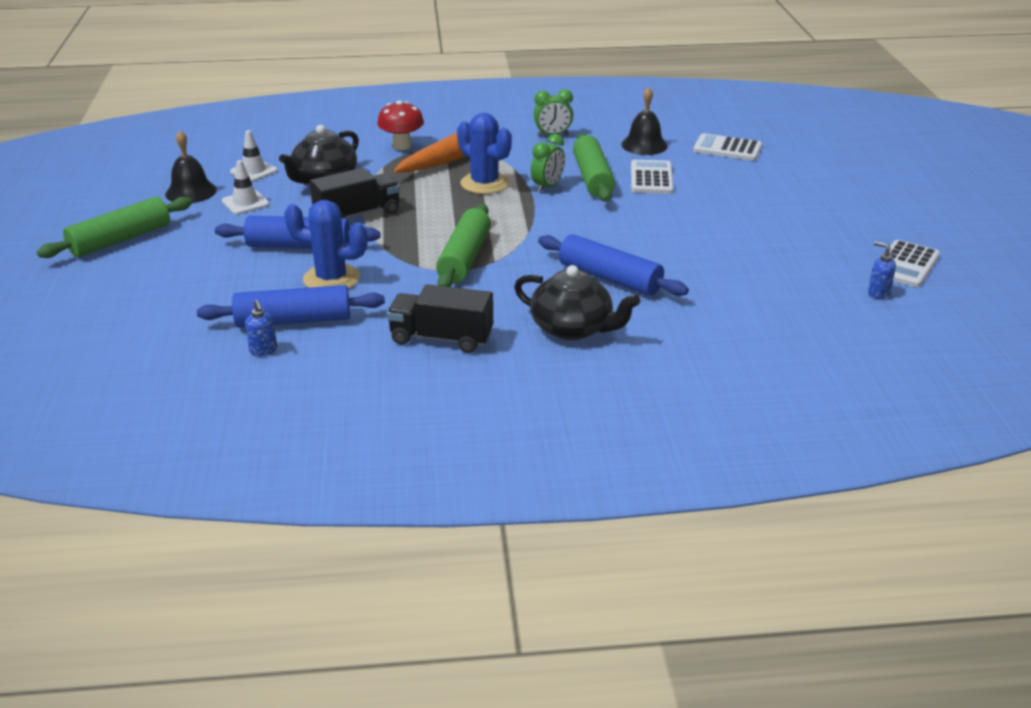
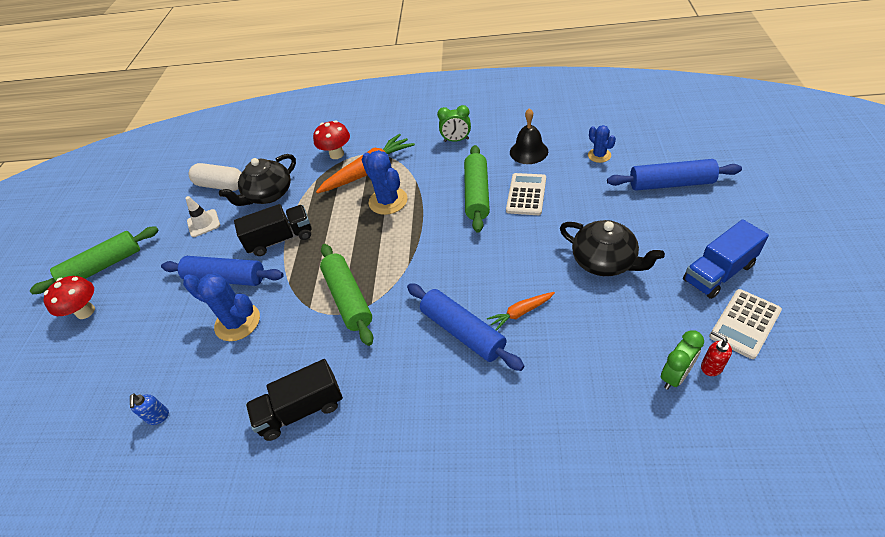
camera: 15 degrees right, 15 degrees up
black bell [165,131,217,203] -> none
blue rolling pin [197,285,385,328] -> blue rolling pin moved to [607,159,742,191]
white traffic cone [230,130,278,182] -> white capsule [189,163,242,191]
black truck [387,284,493,353] -> black truck turned 45 degrees counterclockwise [246,359,343,441]
green rolling pin [436,204,491,287] -> green rolling pin turned 45 degrees counterclockwise [320,244,373,346]
black teapot [514,265,640,340] -> black teapot moved to [560,220,665,276]
green clock [531,134,565,193] -> green clock moved to [661,330,704,390]
white calculator [693,133,762,161] -> blue cactus [588,125,616,163]
blue soap dispenser [868,241,896,299] -> red soap dispenser [701,330,732,376]
none -> red mushroom [44,276,95,319]
none -> orange carrot [487,292,555,331]
none -> blue truck [683,219,769,299]

